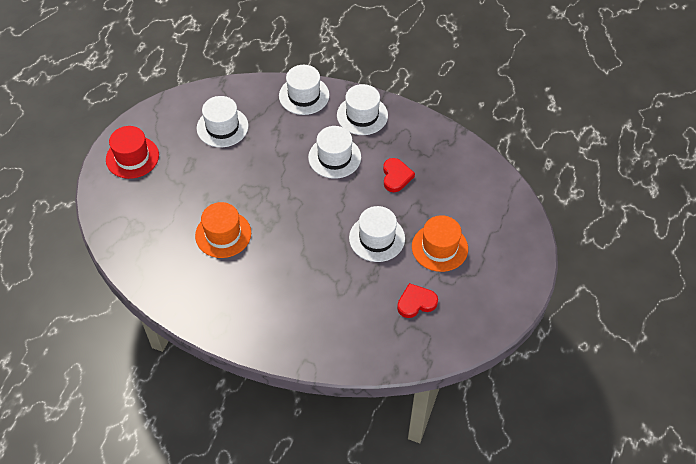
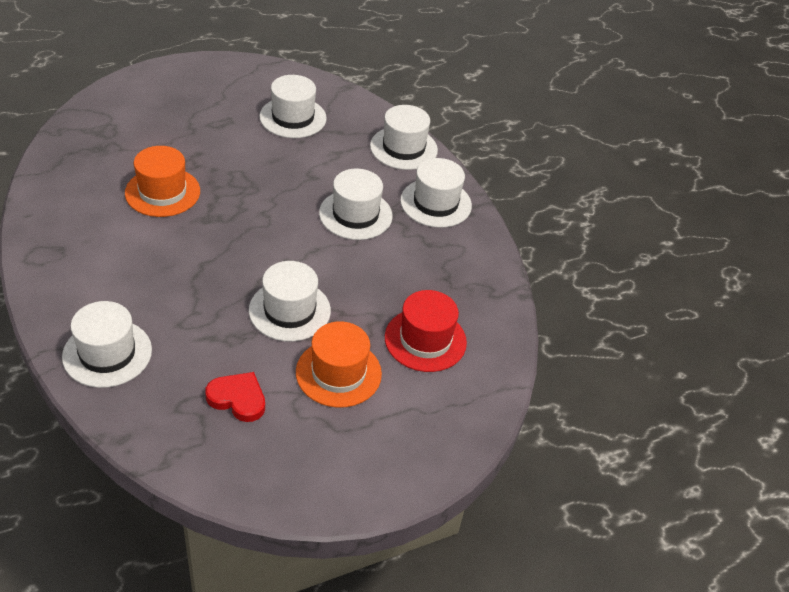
camera: 40 degrees right, 10 degrees down
red hat [106,126,159,179] -> red hat moved to [385,290,467,372]
red heart [383,158,415,192] -> none
none -> white hat [62,301,152,388]

